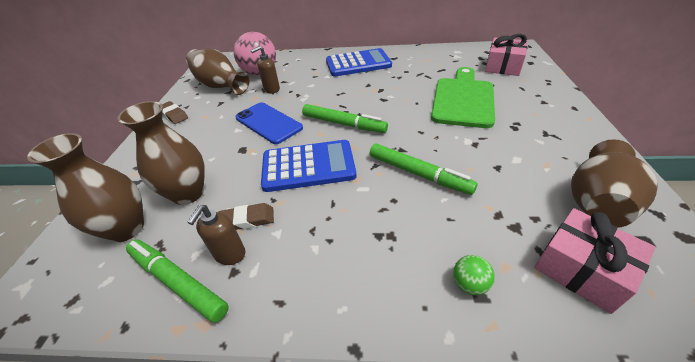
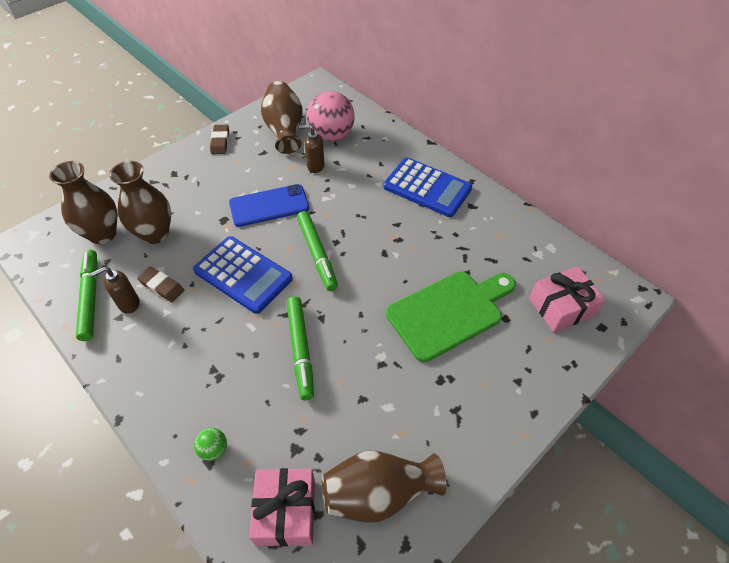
camera: 40 degrees right, 10 degrees up
blue phone [235,102,303,144] -> blue phone turned 75 degrees clockwise [229,184,309,227]

